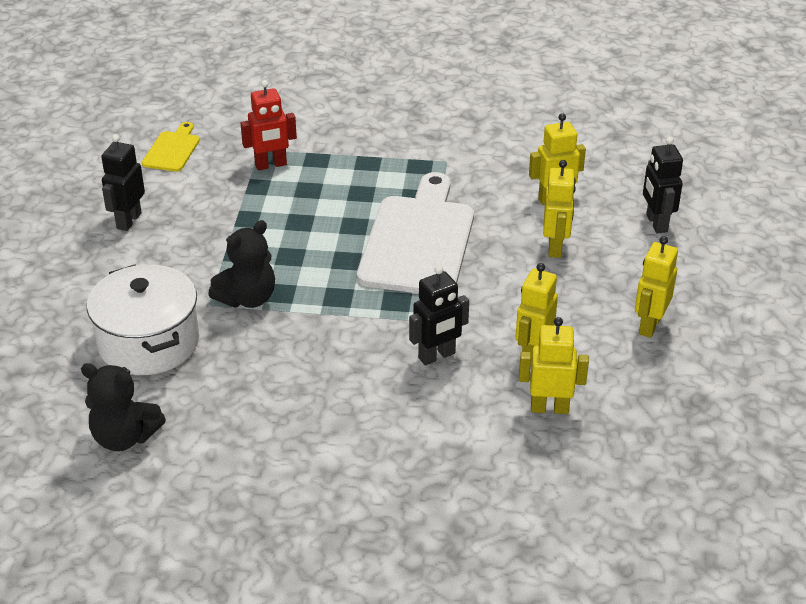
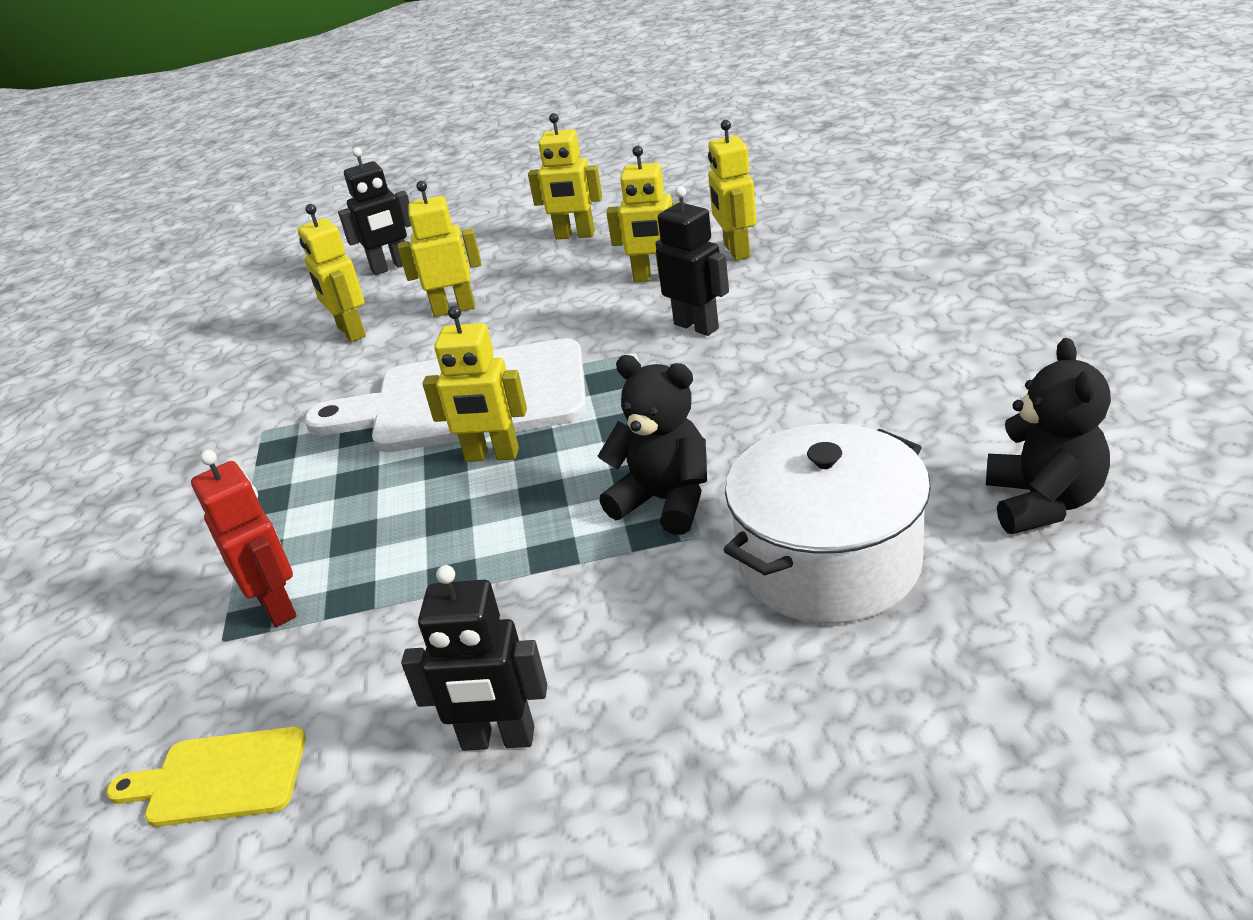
camera: 100 degrees left, 5 degrees down
none -> yellow robot [423,306,527,462]

